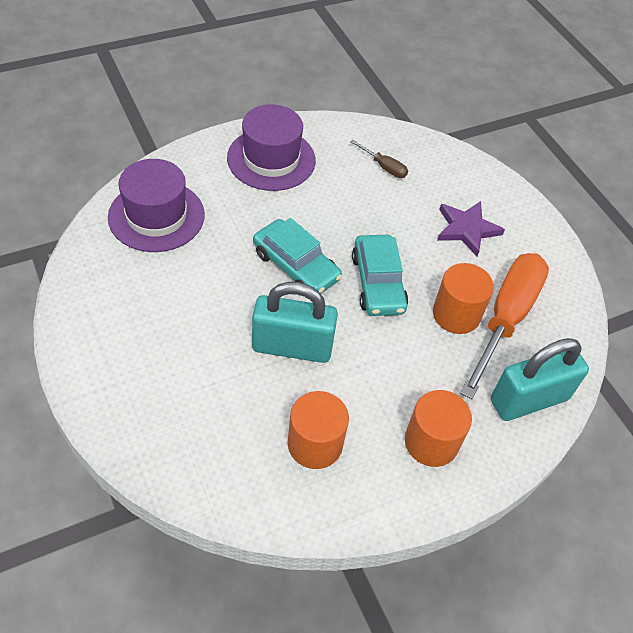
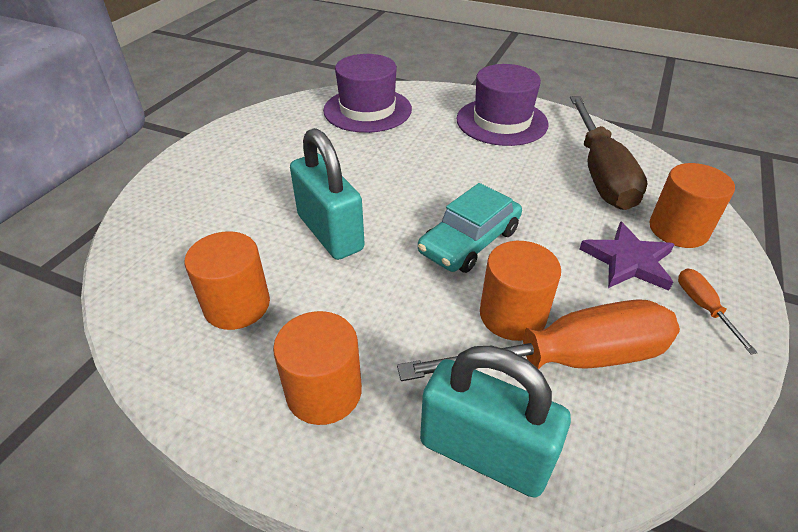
camera: 55 degrees right, 10 degrees down
turquoise car [253,218,342,294] -> none
brown screwdriver [350,140,408,178] -> brown screwdriver [570,96,648,210], size x2.37
none -> orange cylinder [649,163,735,248]
none -> orange screwdriver [678,268,758,354]

